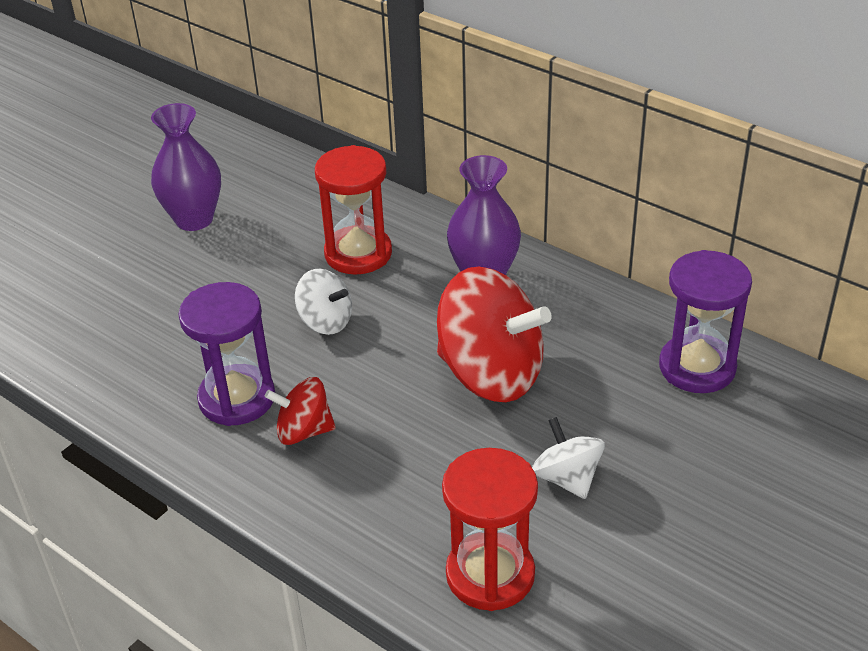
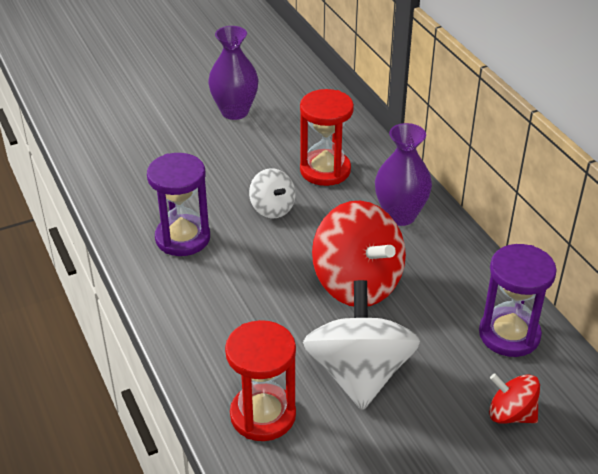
camera: 25 degrees right, 0 degrees up
red spinning top [265,377,336,445] -> red spinning top moved to [489,373,540,423]
white spinning top [532,417,605,499] -> white spinning top [303,280,420,411], size x1.93

